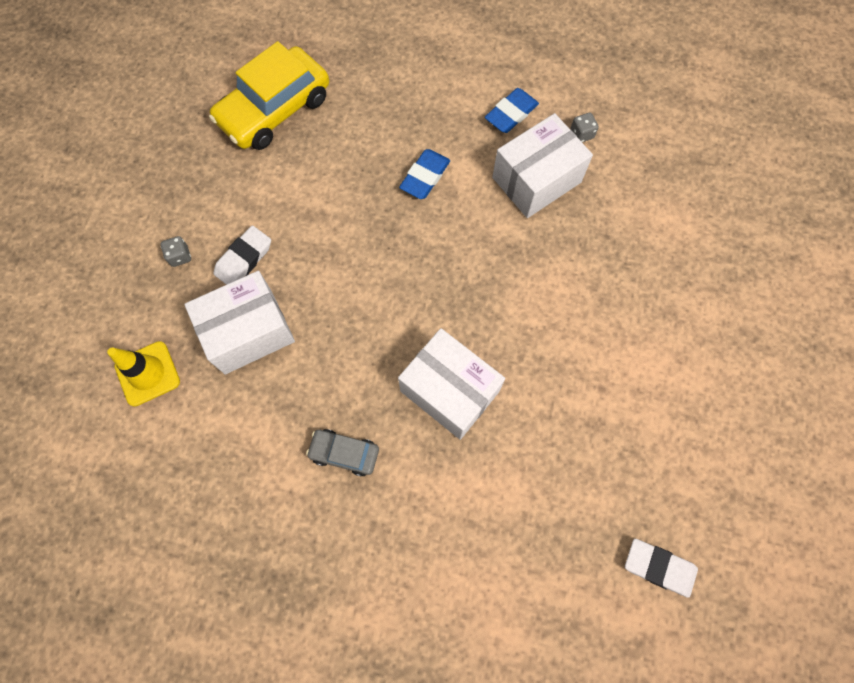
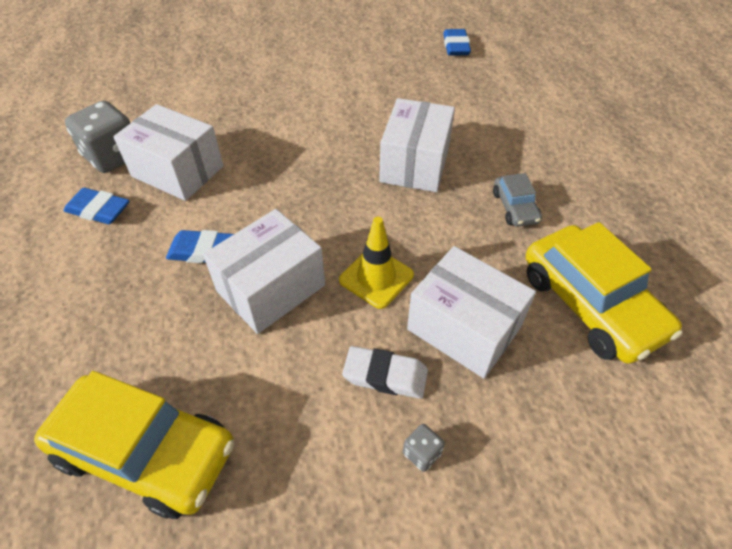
camera: 115 degrees left, 20 degrees down
yellow traffic cone [107,341,180,407] -> yellow traffic cone moved to [339,217,414,309]
grey dice [571,113,599,142] -> grey dice [65,101,130,173], size x2.30
white eraser [625,539,698,598] -> blue eraser [443,29,471,56]
none -> white box [203,209,325,334]
none -> yellow car [526,222,682,364]

